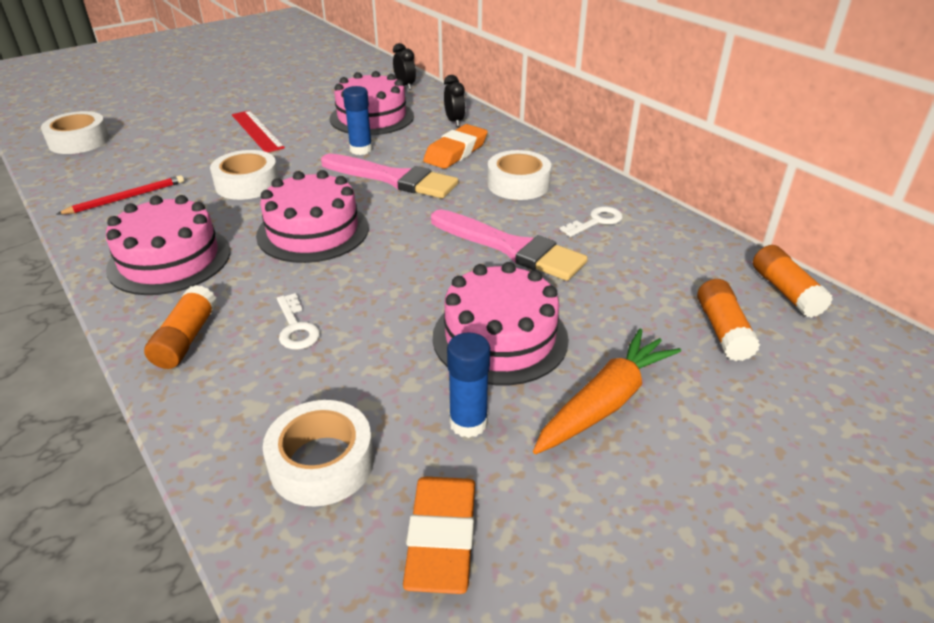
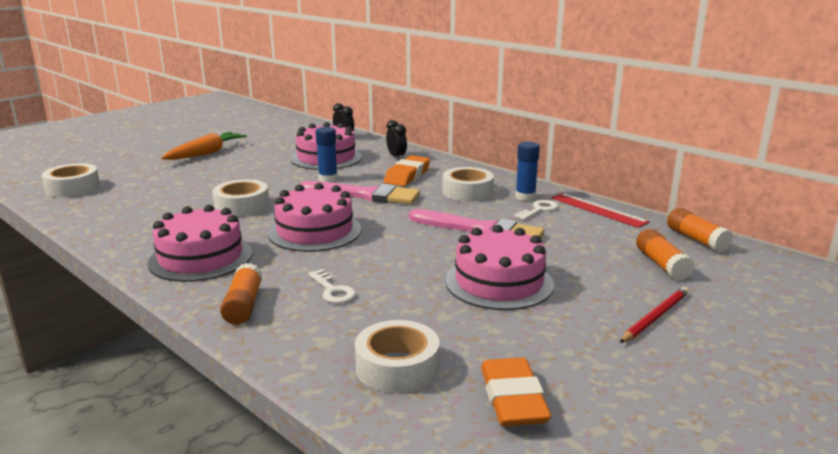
camera: 10 degrees left, 15 degrees down
red pencil [57,175,184,215] -> red pencil moved to [620,287,689,343]
red ruler [232,110,285,153] -> red ruler moved to [551,193,650,228]
blue glue stick [447,333,490,438] -> blue glue stick moved to [515,142,540,201]
orange carrot [533,329,681,454] -> orange carrot moved to [161,132,247,160]

